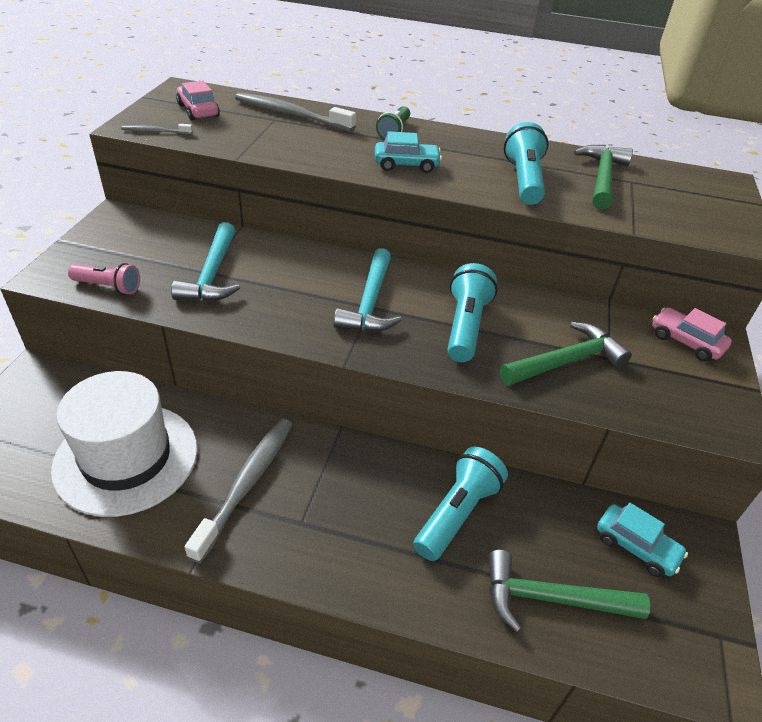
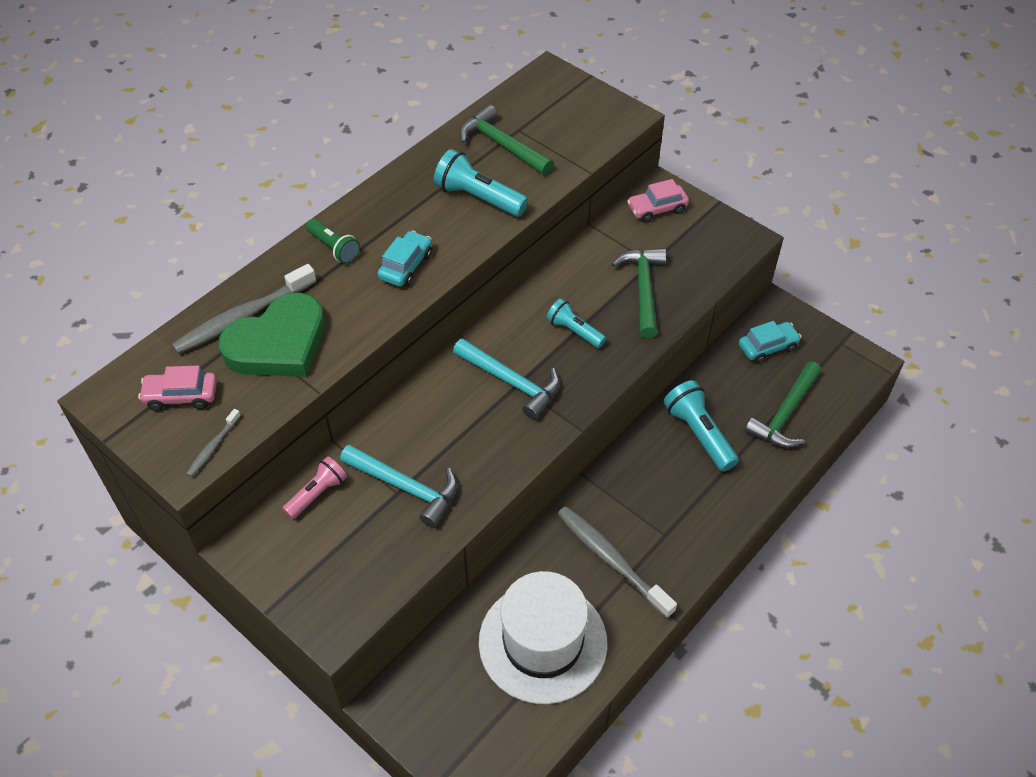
camera: 60 degrees left, 10 degrees up
pink flashlight [68,263,140,295] -> pink flashlight moved to [282,456,347,519]
turquoise flashlight [447,263,498,362] -> turquoise flashlight [546,298,606,348], size x0.65
none -> green heart [219,293,325,377]

